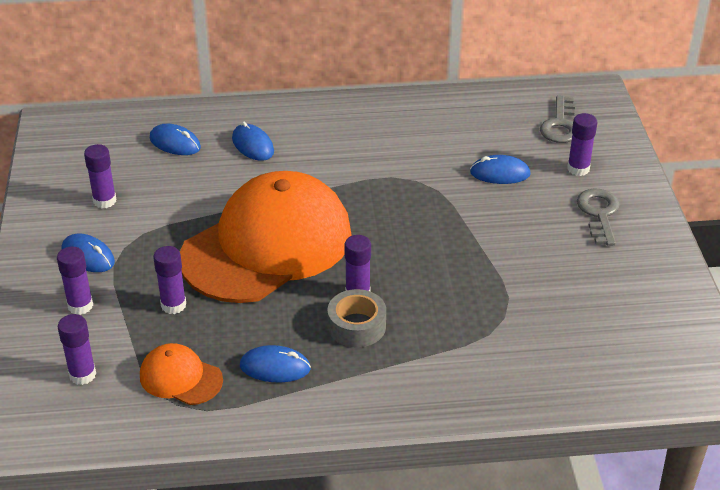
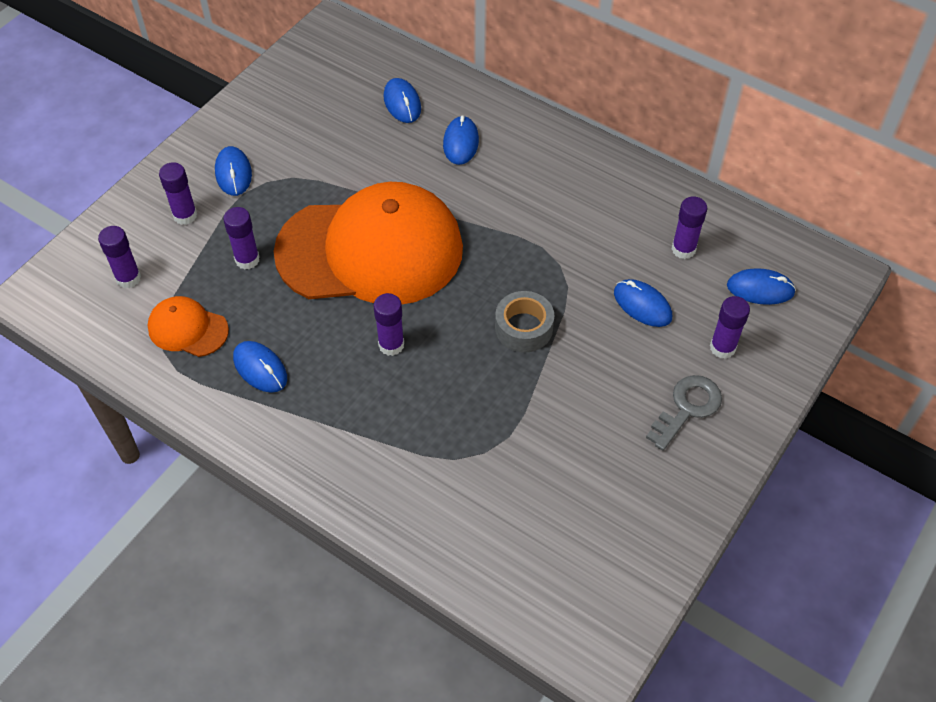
camera: 40 degrees right, 15 degrees up
purple glue stick [84,144,116,208] -> purple glue stick moved to [672,196,707,259]
orange cap [140,343,223,405] -> orange cap turned 45 degrees counterclockwise [148,296,229,357]
grey tape [327,289,386,347] -> grey tape moved to [495,291,554,352]
grey key [540,95,575,143] -> blue mouse [727,268,796,305]

